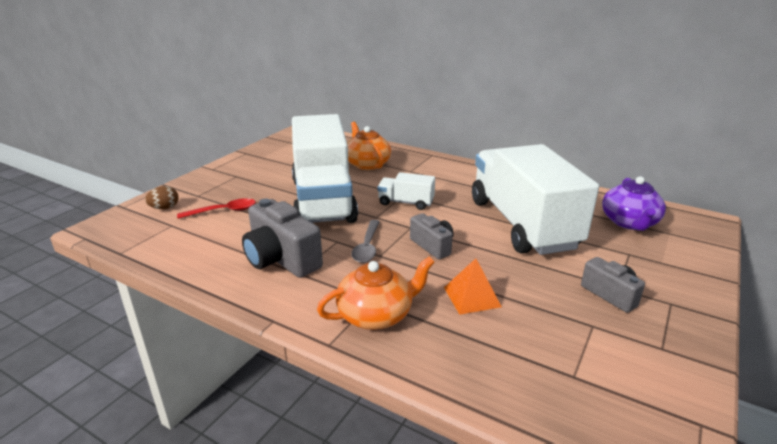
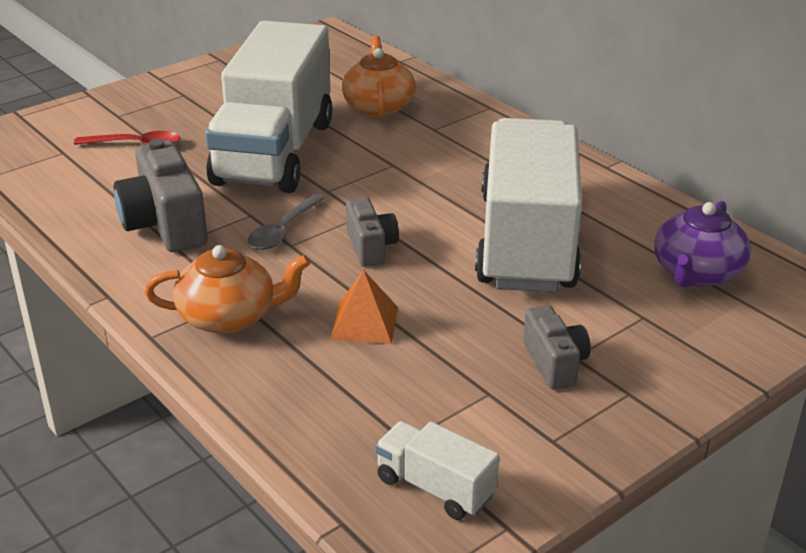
camera: 20 degrees right, 5 degrees up
brown egg [145,186,179,209] -> none
white truck [378,172,435,210] -> white truck moved to [375,421,499,520]

